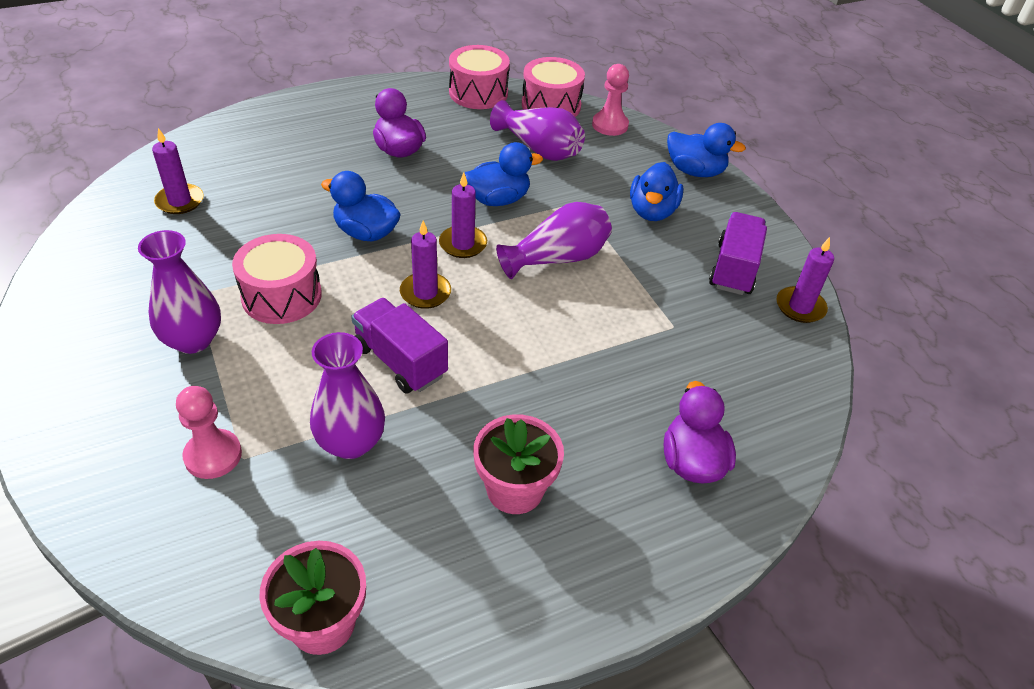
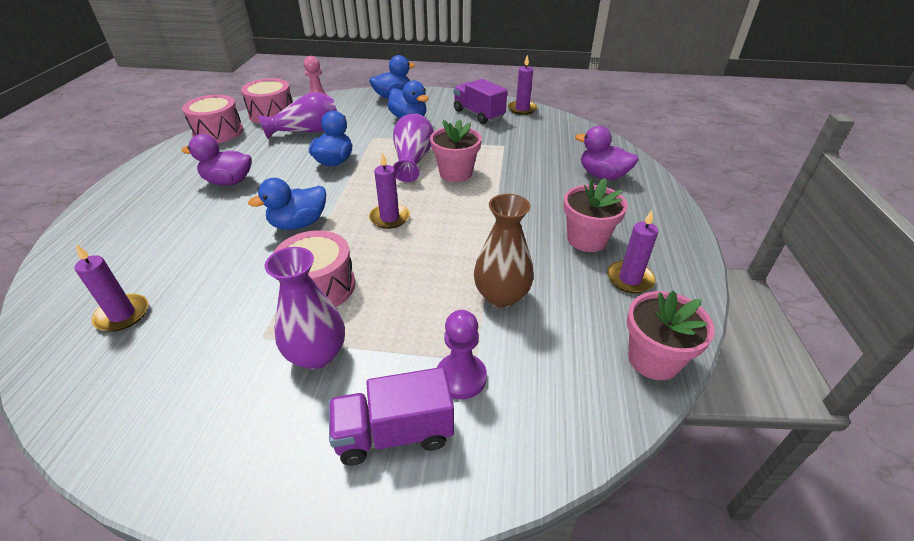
camera: 55 degrees left, 5 degrees down
pink pawn [176,386,242,479] -> purple pawn [437,310,487,399]
purple vase [310,332,385,459] -> brown vase [474,194,534,308]
purple truck [351,298,448,394] -> purple truck moved to [329,367,454,466]
purple candle [439,172,487,258] -> purple candle moved to [607,210,658,293]
none -> pink flower pot [430,119,482,182]

